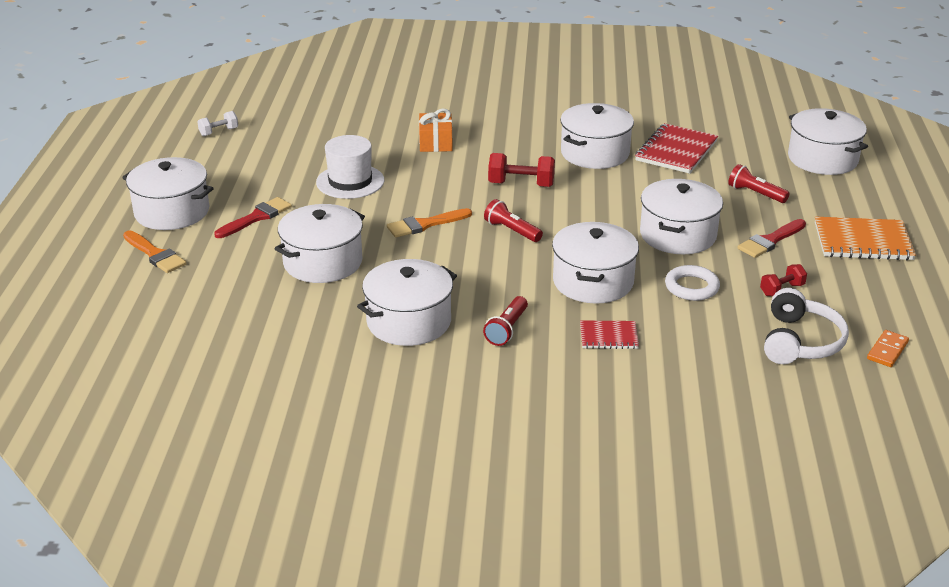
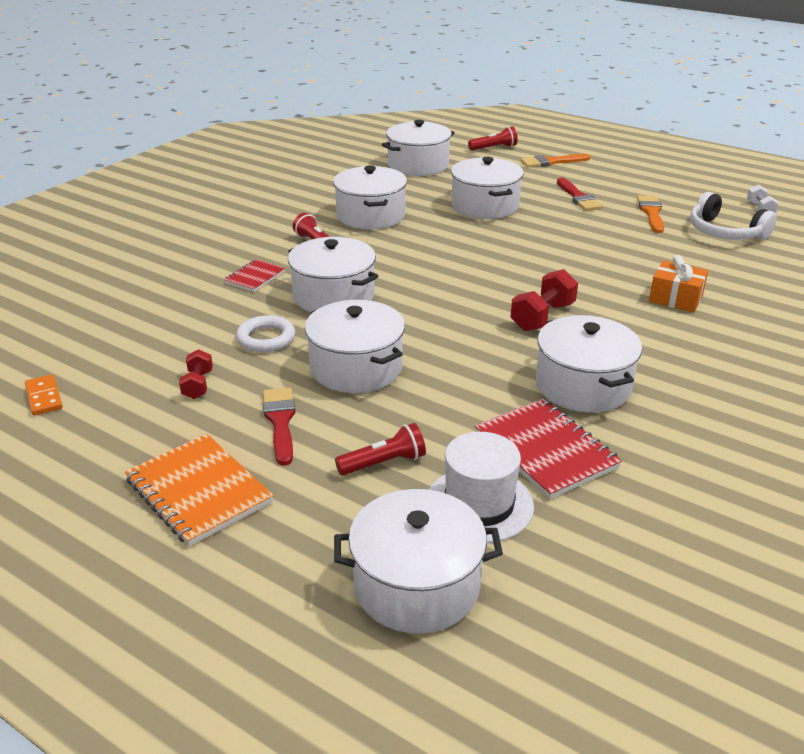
camera: 120 degrees right, 0 degrees up
white pot [122,157,214,230] -> white pot moved to [382,120,455,176]
white hat [316,135,384,199] -> white hat moved to [429,432,534,543]
orange brush [387,208,472,238] -> orange brush moved to [637,195,664,233]
red flashlight [484,199,543,242] -> red flashlight moved to [468,126,518,151]
white headphones [764,288,849,364] -> white headphones moved to [690,192,777,240]
orange notebook [815,217,916,260] -> orange notebook turned 75 degrees counterclockwise [125,434,274,546]

